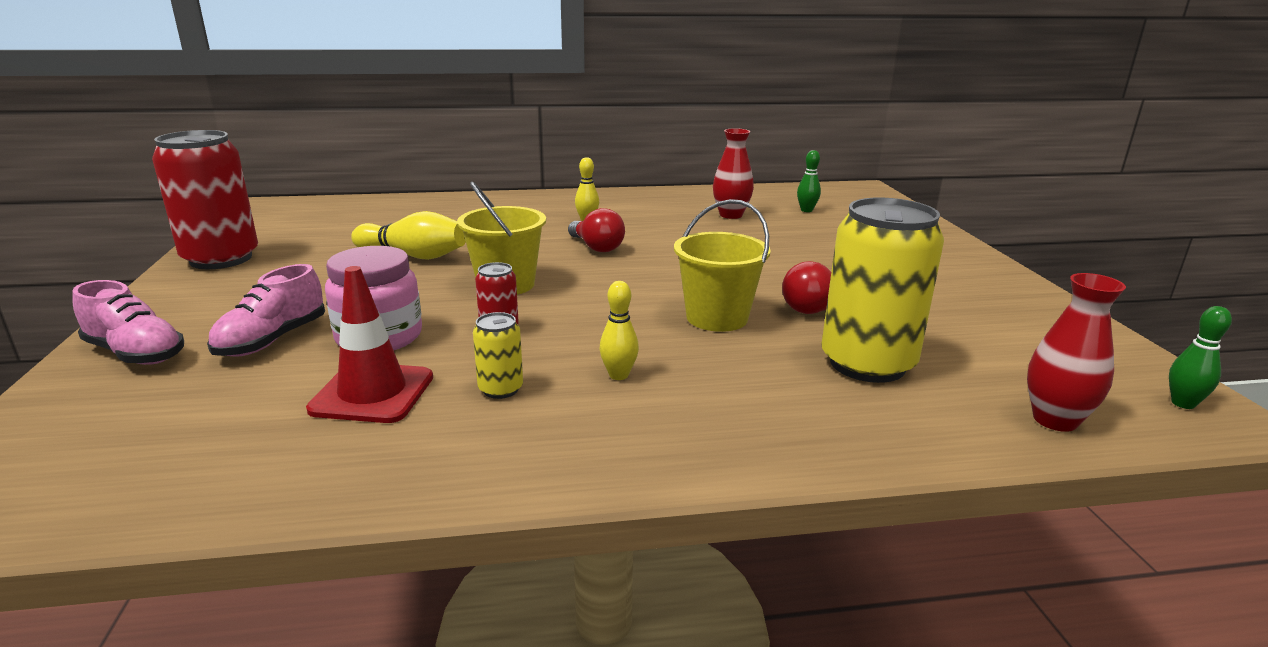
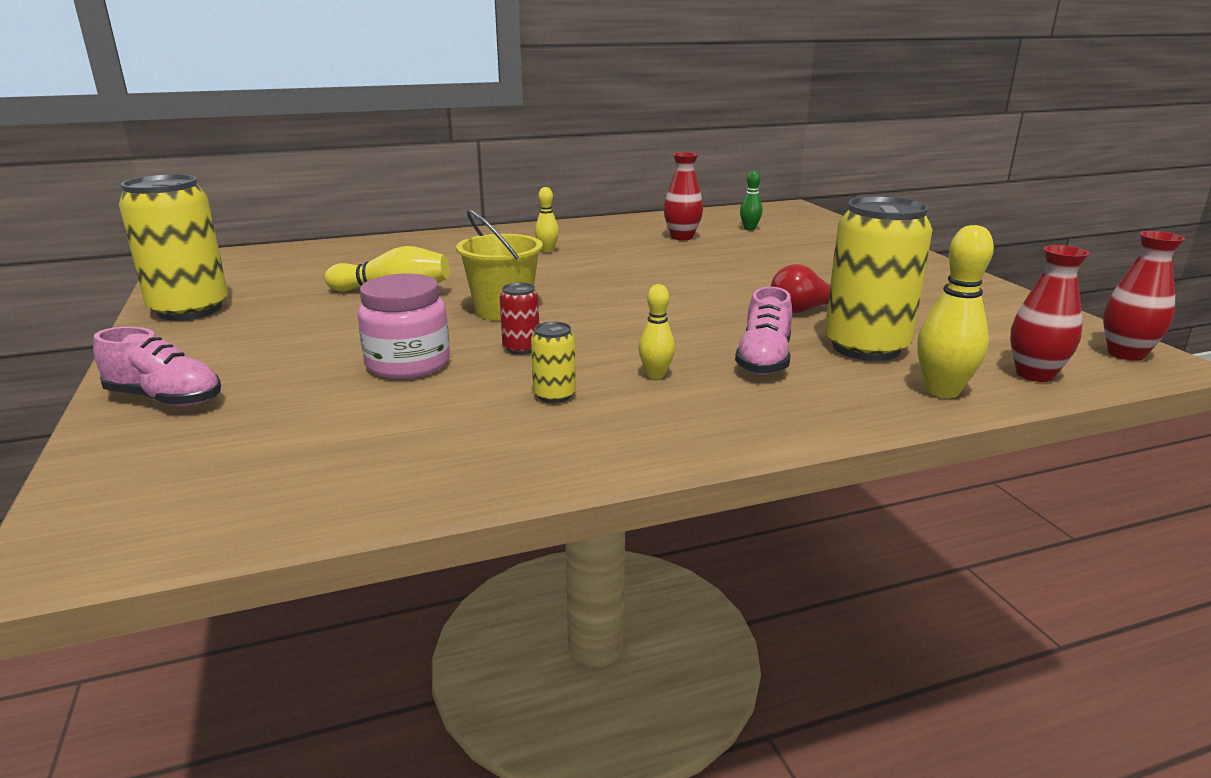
camera: 10 degrees left, 0 degrees up
red can [152,130,258,269] -> yellow can [119,174,228,321]
pink shoe [207,264,325,357] -> pink shoe moved to [735,287,792,375]
red traffic cone [306,266,433,423] -> none
red light bulb [568,208,625,252] -> none
yellow bucket [674,199,771,332] -> none
green bowling pin [1169,306,1232,409] -> red vase [1103,231,1185,361]
none -> yellow bowling pin [917,225,994,398]

